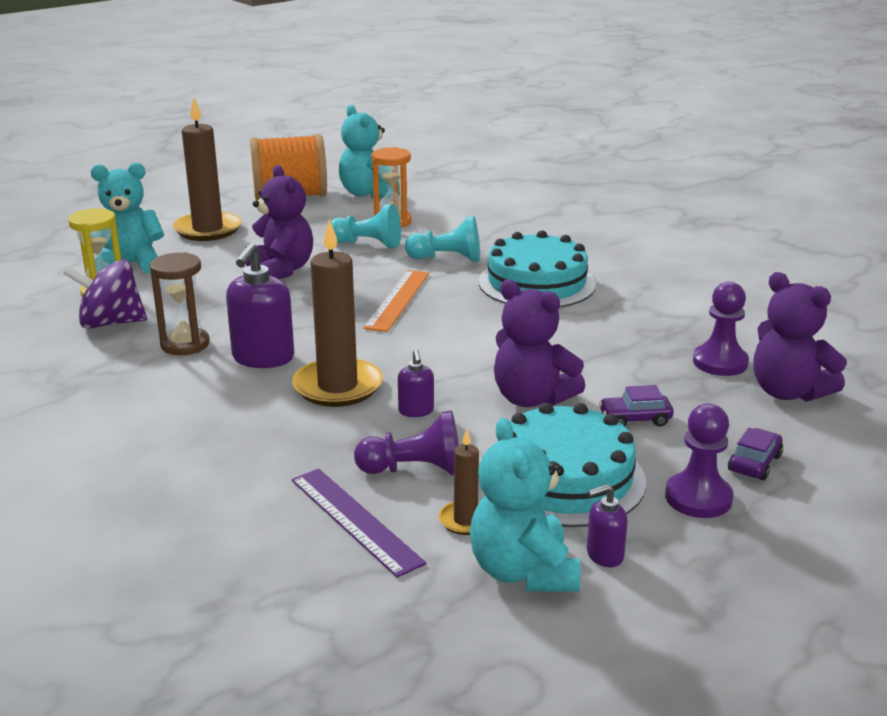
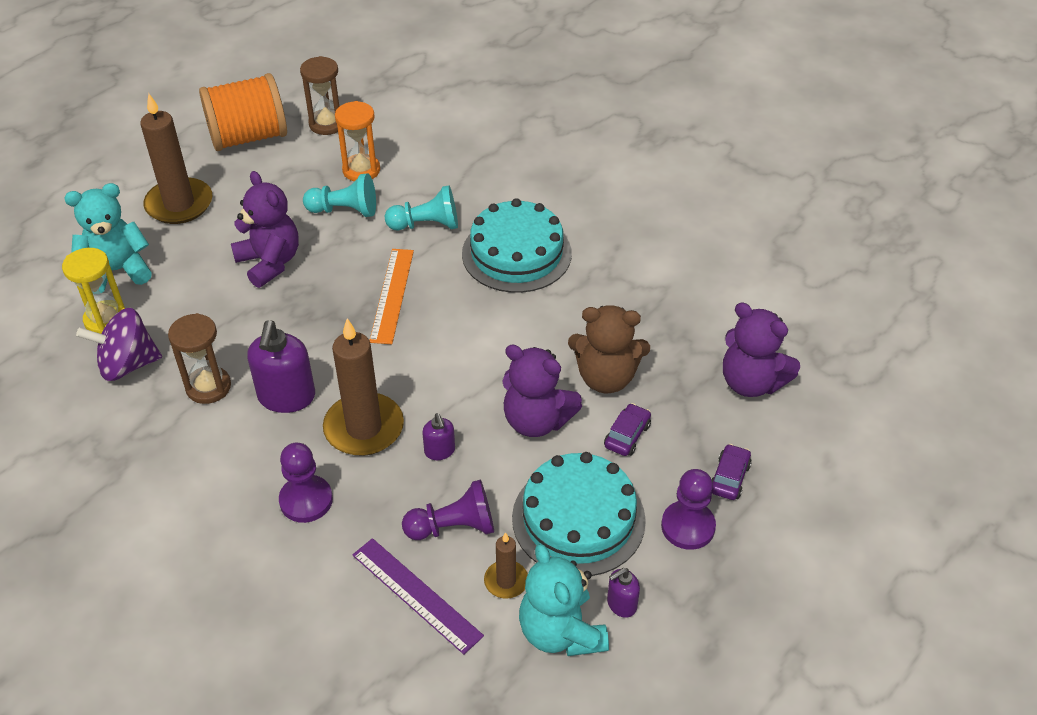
camera: 10 degrees left, 20 degrees up
turquoise teddy bear [339,105,400,199] -> brown hourglass [300,56,340,135]
purple car [599,385,674,427] -> purple car turned 135 degrees clockwise [604,403,651,456]
purple pawn [693,282,749,376] -> purple pawn moved to [279,443,333,523]
none -> brown teddy bear [568,305,650,393]

